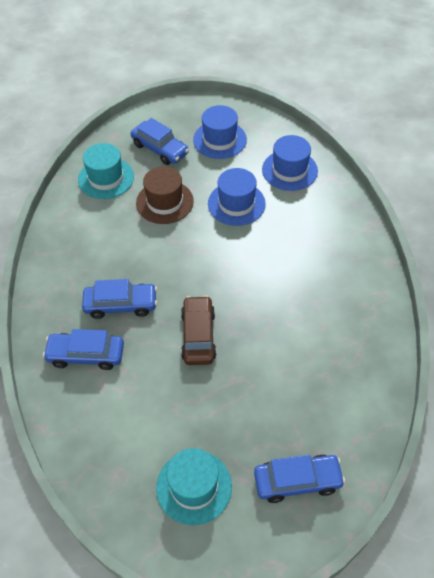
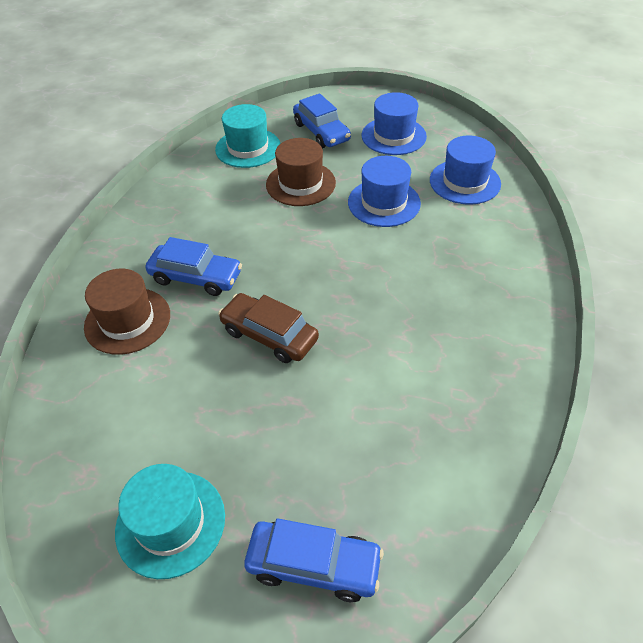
camera: 20 degrees right, 5 degrees down
blue car [43,329,124,370] -> brown hat [84,269,170,355]
brown car [181,296,217,365] -> brown car turned 75 degrees counterclockwise [218,293,319,363]

